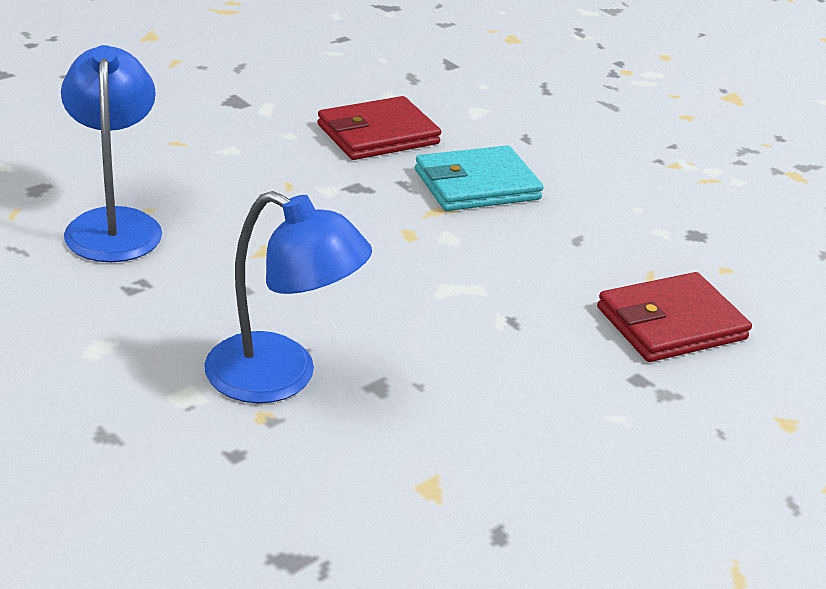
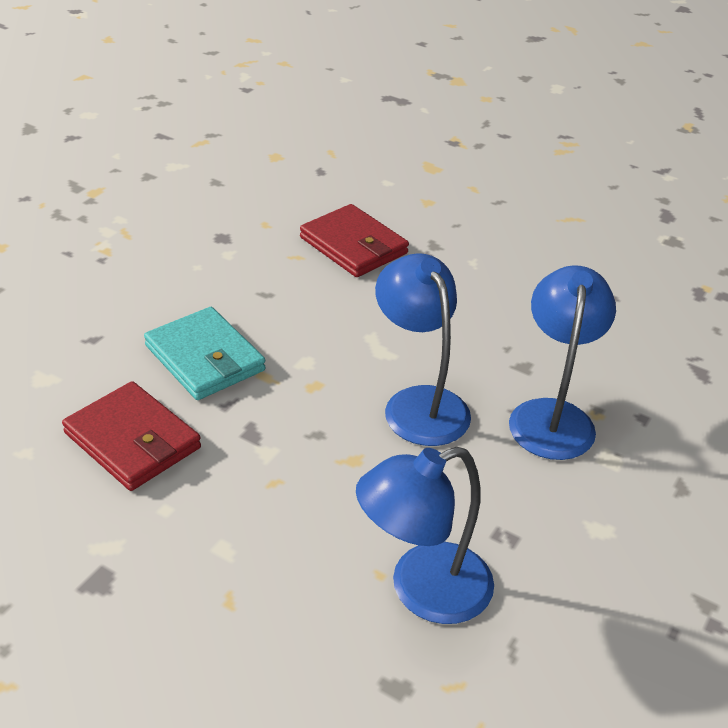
camera: 105 degrees left, 5 degrees up
none -> blue lamp [375,253,471,446]

